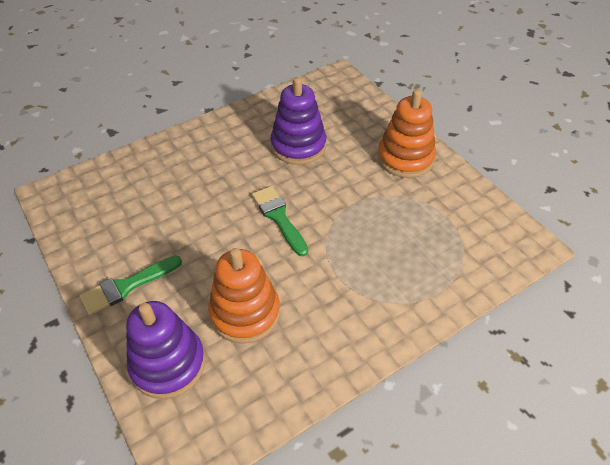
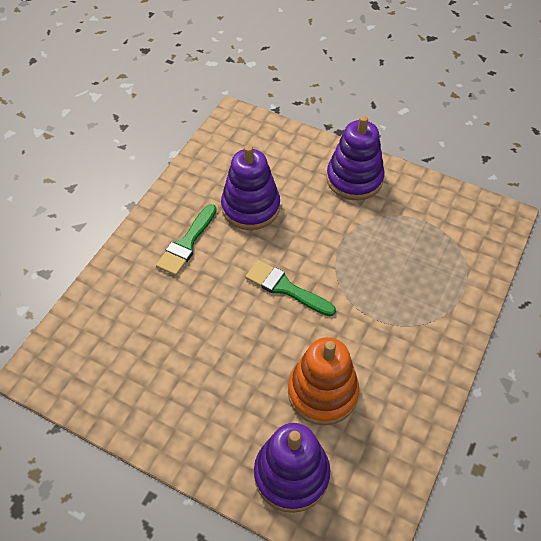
camera: 30 degrees left, 5 degrees up
green brush [80,256,182,315] -> green brush moved to [156,204,217,276]
orange stacking toy [378,89,436,178] -> purple stacking toy [327,115,385,200]

